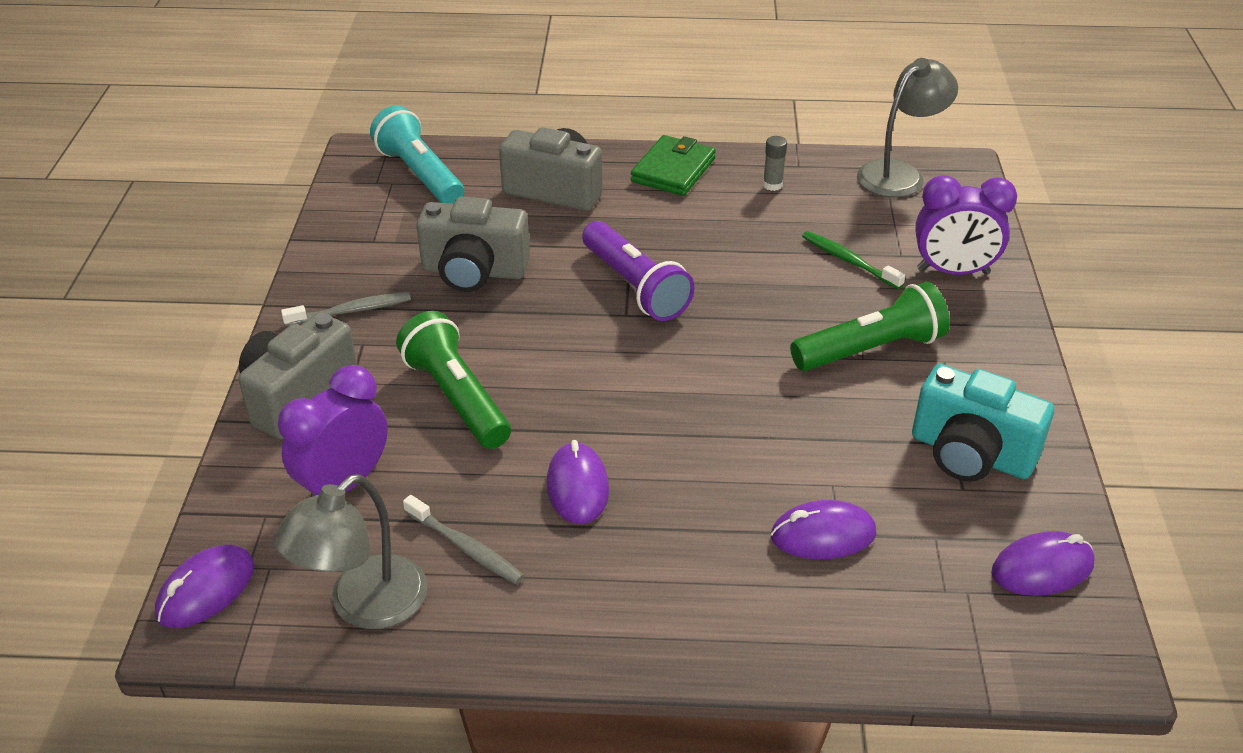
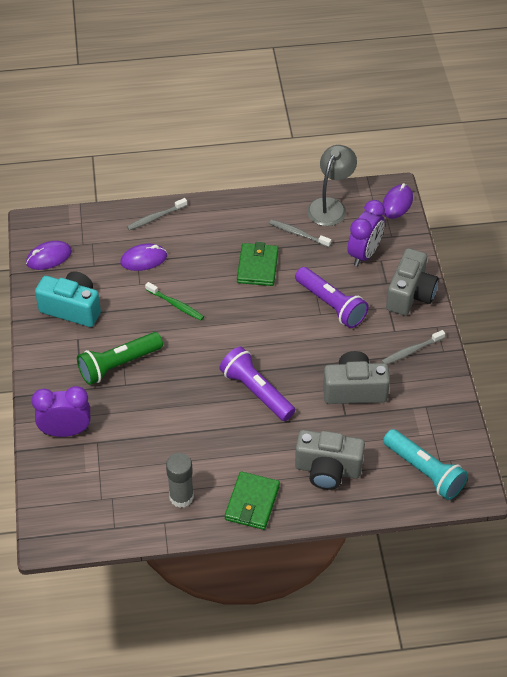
camera: 170 degrees right, 10 degrees up
green flashlight [396,311,511,449] -> purple flashlight [295,267,369,328]
purple mouse [547,440,609,524] -> green wallet [237,242,278,286]
grey glue stick [763,136,787,191] -> grey glue stick [166,453,194,508], size x1.77
green toothbrush [802,231,906,289] -> green toothbrush moved to [145,282,204,320]
grey lamp [857,58,958,197] -> none
none -> grey toothbrush [127,198,187,230]

